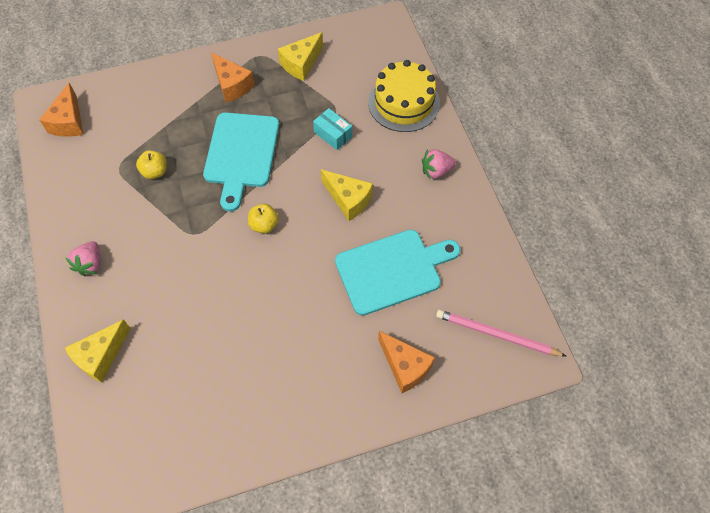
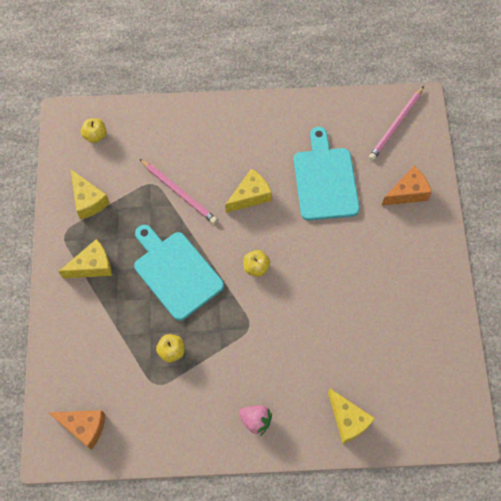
camera: 75 degrees left, 5 degrees up
turquoise cutting board [203,112,279,211] -> turquoise cutting board turned 150 degrees counterclockwise [134,225,224,321]
orange cheese [211,52,255,103] -> yellow cheese [58,239,112,278]
turquoise box [313,108,352,150] -> pink pencil [140,159,217,224]
yellow cake [368,60,440,132] -> none
pink strawberry [422,149,456,180] -> none
none -> yellow apple [81,118,107,143]

